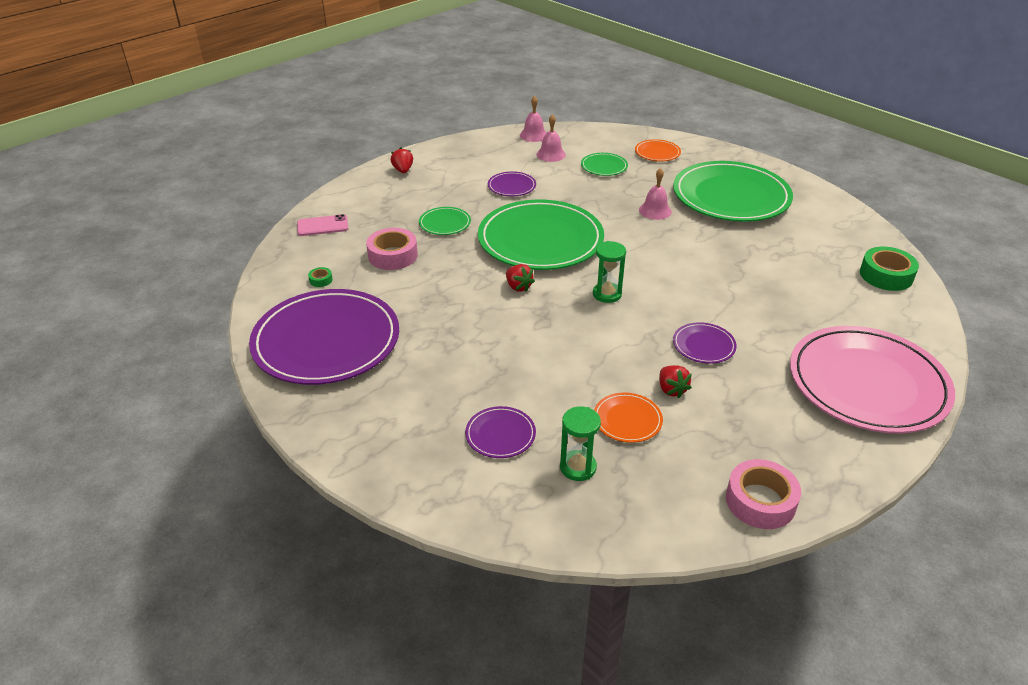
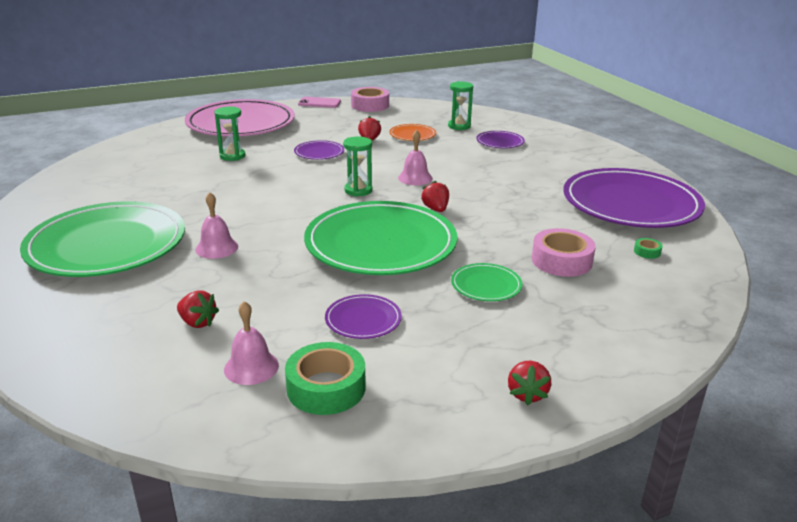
camera: 160 degrees left, 10 degrees down
pink phone [297,214,348,236] -> pink phone moved to [298,97,341,108]
pink bell [520,96,547,142] -> pink bell moved to [398,130,433,185]
green plate [581,153,628,176] -> red strawberry [177,291,219,328]
orange plate [635,139,681,161] -> none
green tape [860,247,919,291] -> green tape moved to [285,342,365,415]
none -> green hourglass [215,107,245,161]

